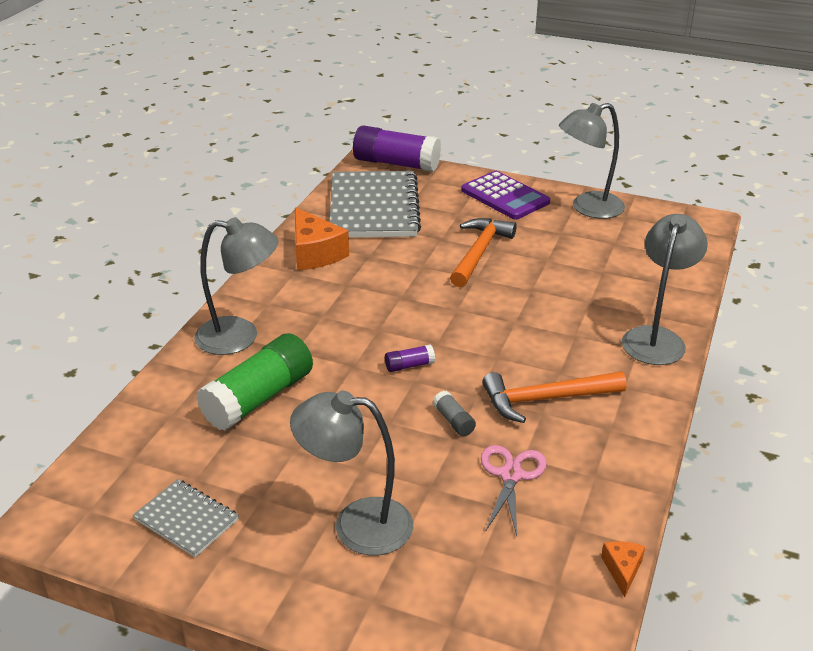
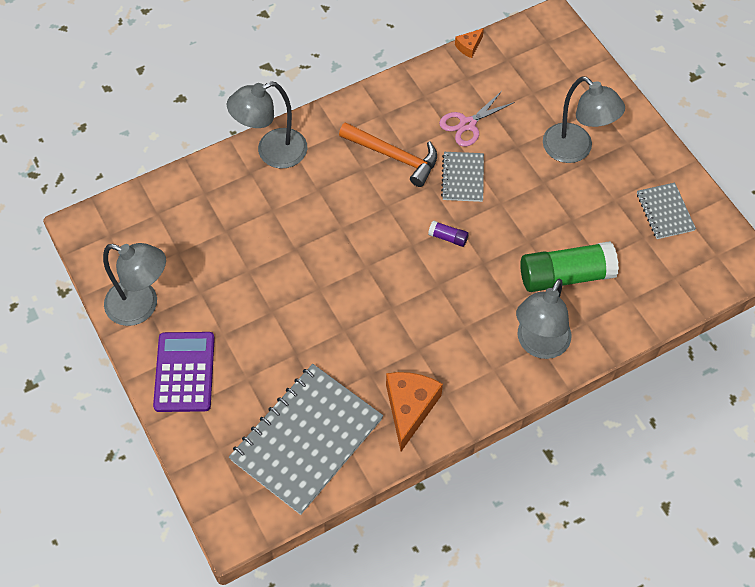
camera: 140 degrees left, 25 degrees up
grey lamp [194,217,279,355] -> grey lamp turned 105 degrees counterclockwise [516,279,571,359]
purple glue stick [353,125,441,172] -> none
grey glue stick [433,391,476,436] -> grey notebook [441,152,484,202]
orange hammer [450,218,517,287] -> none

